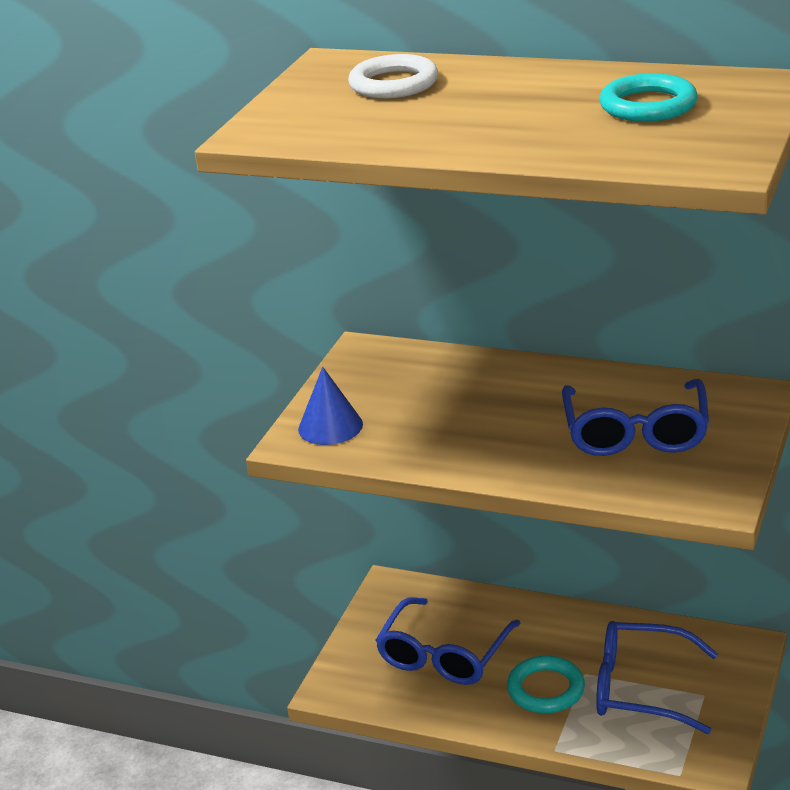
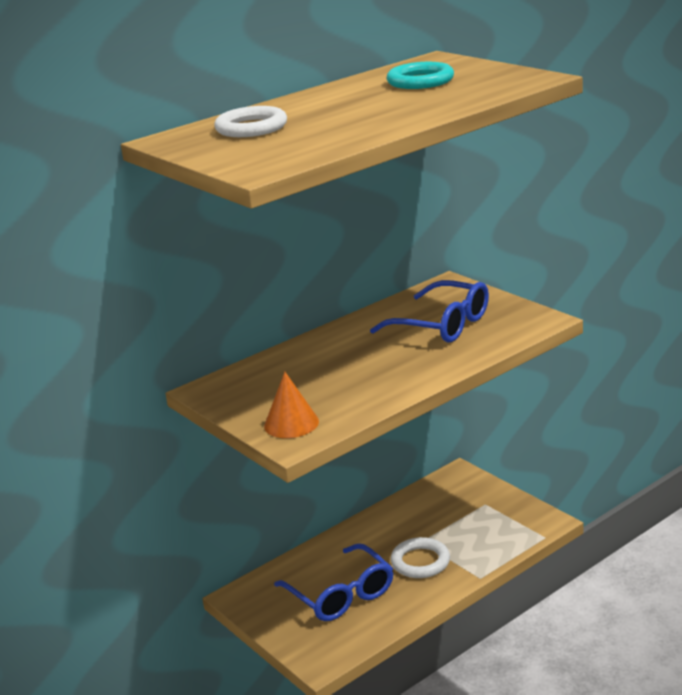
camera: 60 degrees left, 5 degrees down
blue cone [298,367,363,445] -> orange cone [264,372,319,438]
turquoise ring [507,655,585,713] -> white ring [391,537,450,578]
blue glasses [596,621,718,734] -> none

